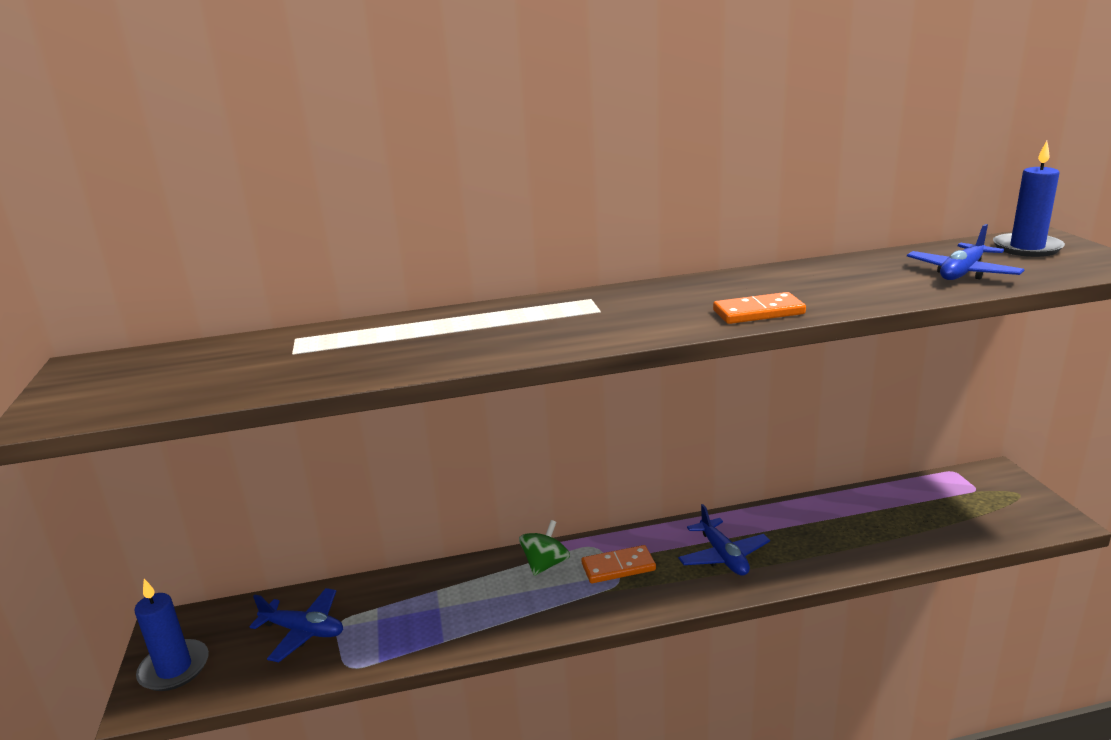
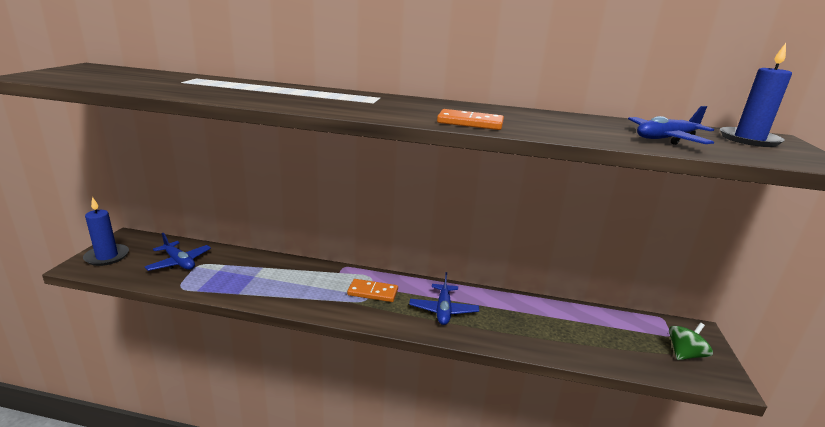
camera: 20 degrees right, 0 degrees up
green spinning top [519,520,570,576] -> green spinning top moved to [669,323,713,360]

